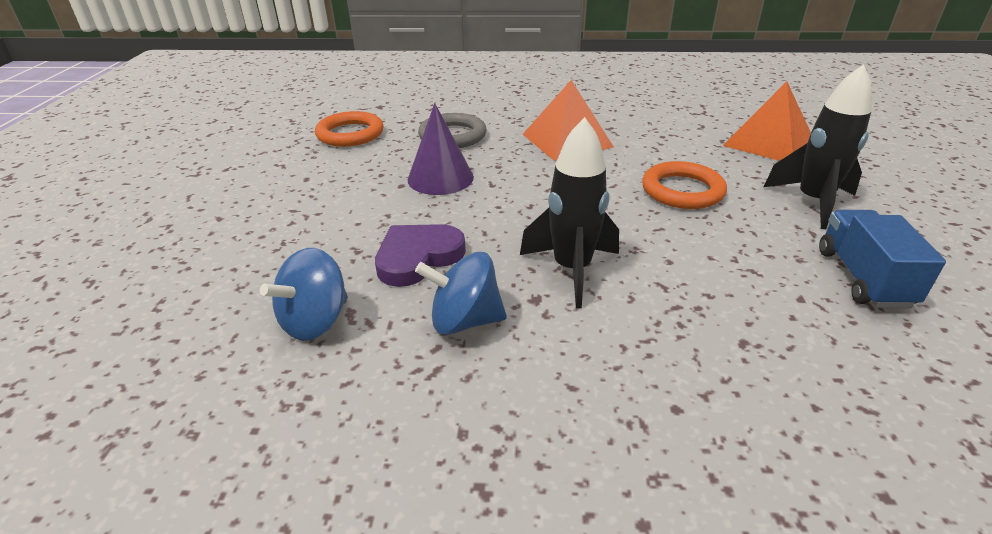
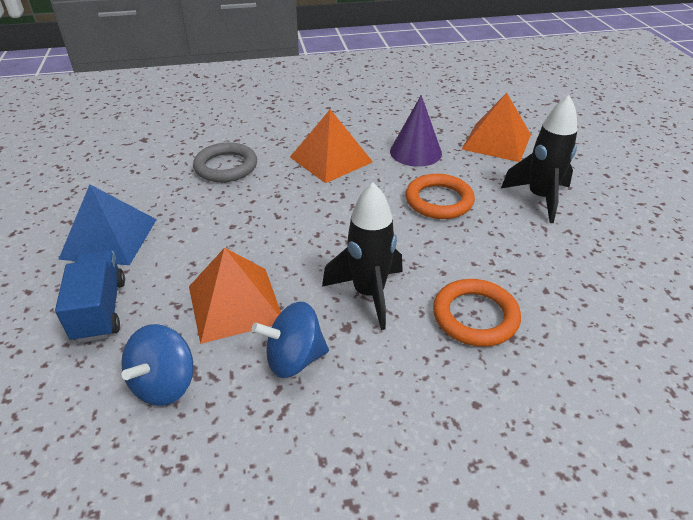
camera: 15 degrees left, 5 degrees up
orange ring [315,111,384,147] -> orange ring moved to [433,279,521,347]
purple heart [375,224,466,287] -> orange pyramid [189,248,281,344]
purple cone [408,103,474,195] -> purple cone moved to [390,95,442,167]
blue truck [819,210,946,308] -> blue truck moved to [55,250,125,343]
none -> blue pyramid [58,185,157,265]

